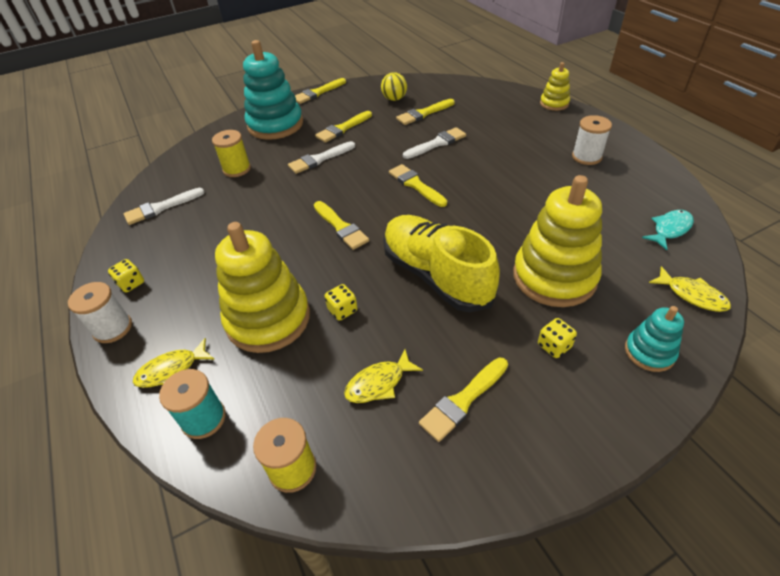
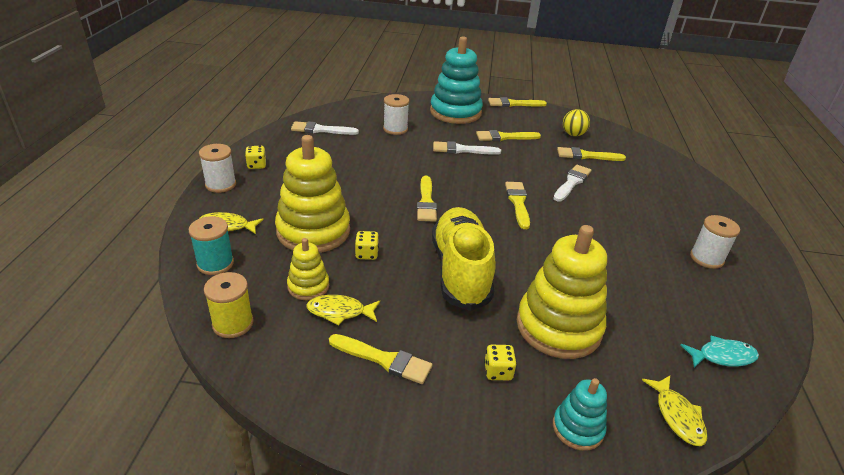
camera: 30 degrees right, 10 degrees down
yellow spool [212,130,251,177] -> white spool [383,94,409,135]
white brush [403,127,466,159] -> white brush turned 60 degrees counterclockwise [553,165,591,202]
yellow brush [419,358,508,442] -> yellow brush turned 150 degrees counterclockwise [329,334,432,384]
yellow stacking toy [540,62,570,111] -> yellow stacking toy moved to [287,238,329,300]

